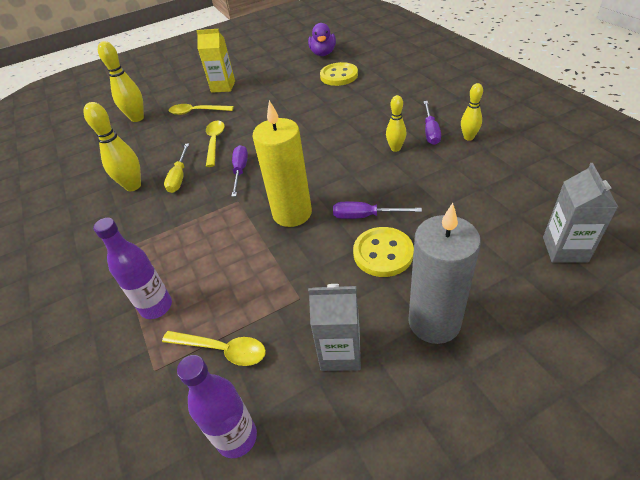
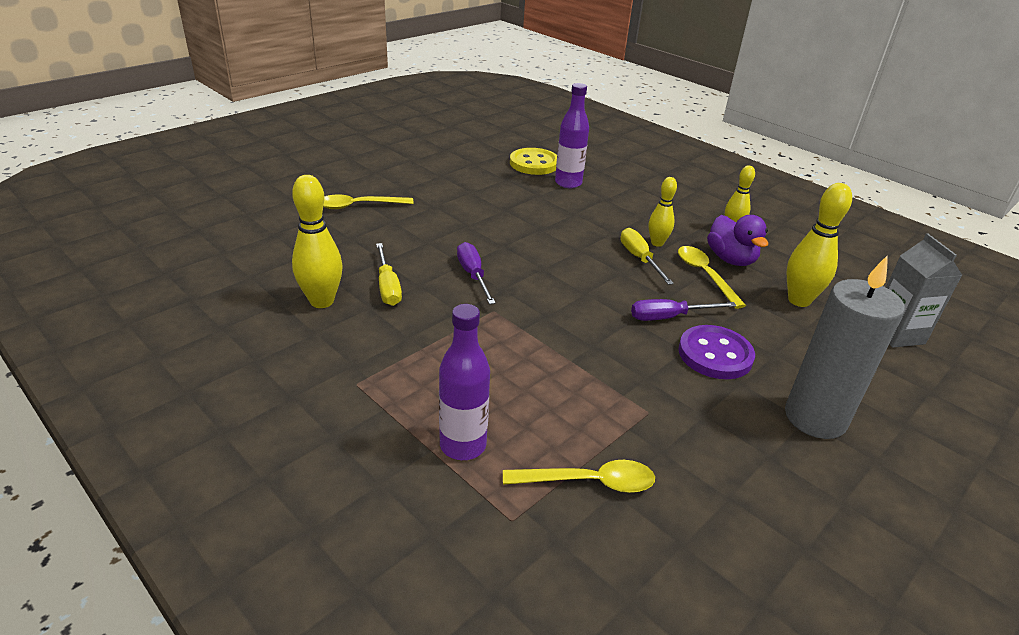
camera: 25 degrees left, 10 degrees down
yellow bowling pin [98,41,144,122] -> yellow bowling pin moved to [787,183,852,307]
purple bottle [177,355,257,458] -> purple bottle moved to [555,83,589,188]
yellow carton [196,29,235,93] -> none
yellow spoon [206,121,225,167] -> yellow spoon moved to [678,246,746,309]
yellow candle [253,100,312,227] -> none
purple duck [308,23,336,56] -> purple duck moved to [707,215,768,266]
grey carton [308,284,361,371] -> none
yellow button [353,227,414,277] -> purple button [678,325,755,379]
purple screwdriver [424,101,441,145] -> none
none -> yellow screwdriver [620,228,674,285]

